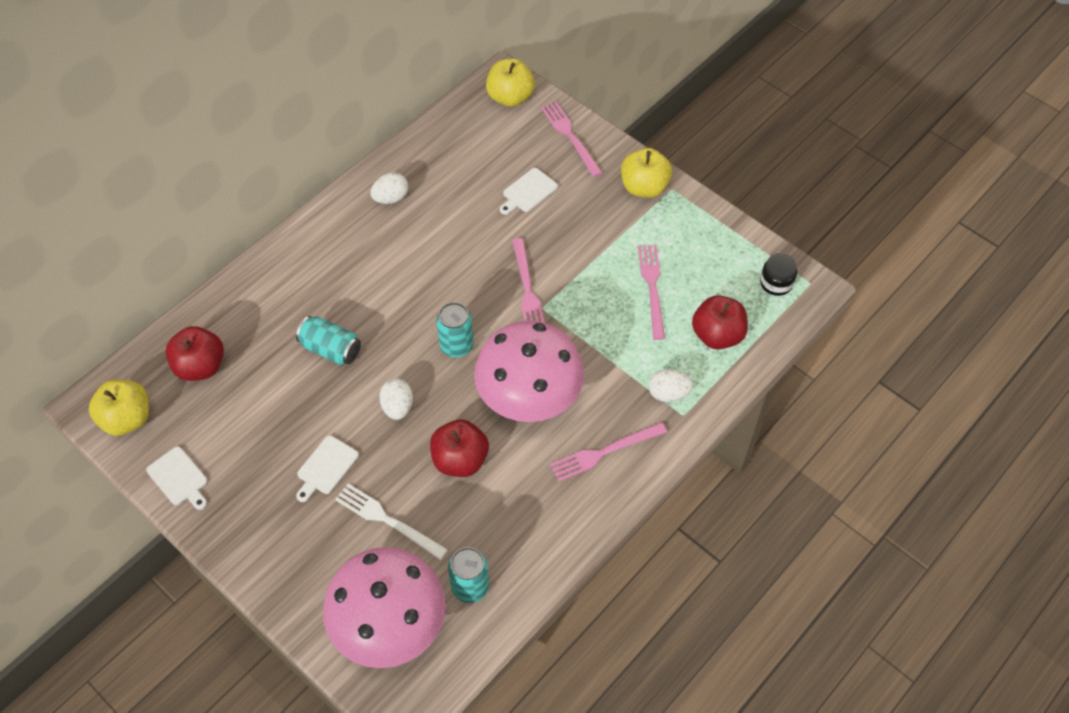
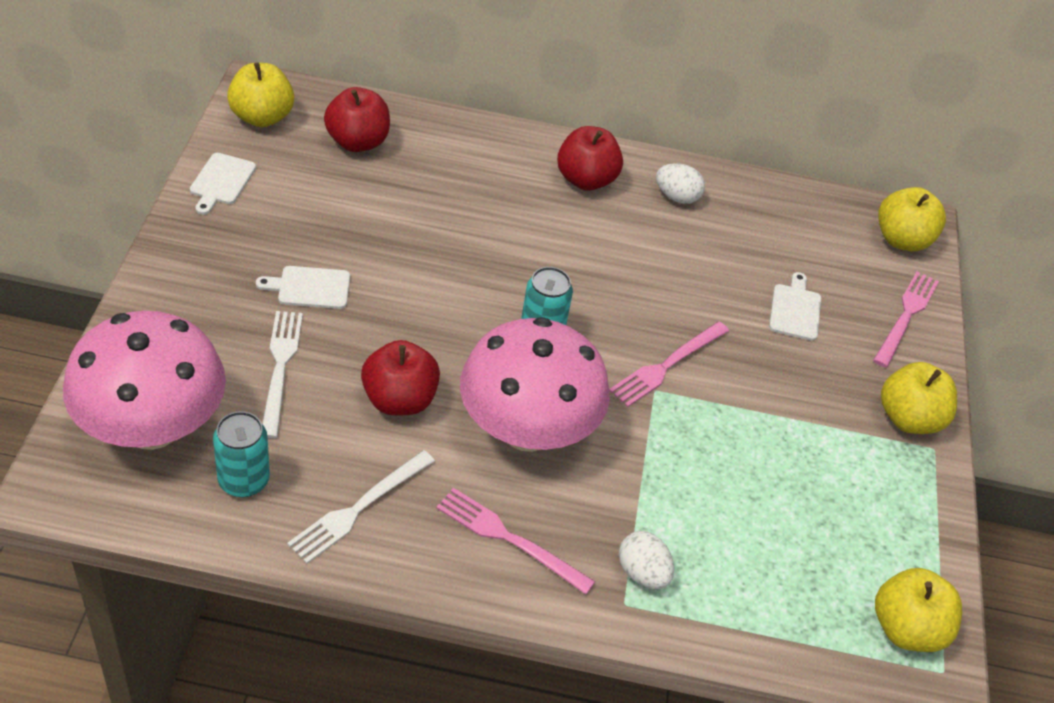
camera: 50 degrees right, 10 degrees down
turquoise can [296,316,361,365] -> none
white egg [379,379,413,420] -> none
white cutting board [500,168,558,215] -> white cutting board turned 90 degrees clockwise [769,272,821,341]
pink fork [638,245,665,340] -> none
red apple [692,295,748,349] -> red apple moved to [557,126,623,191]
black jar [760,253,797,296] -> yellow apple [875,568,962,652]
none -> white fork [287,450,435,564]

